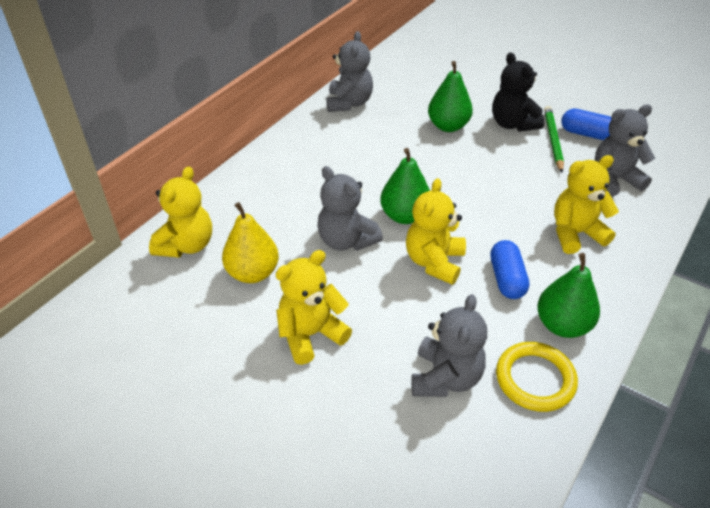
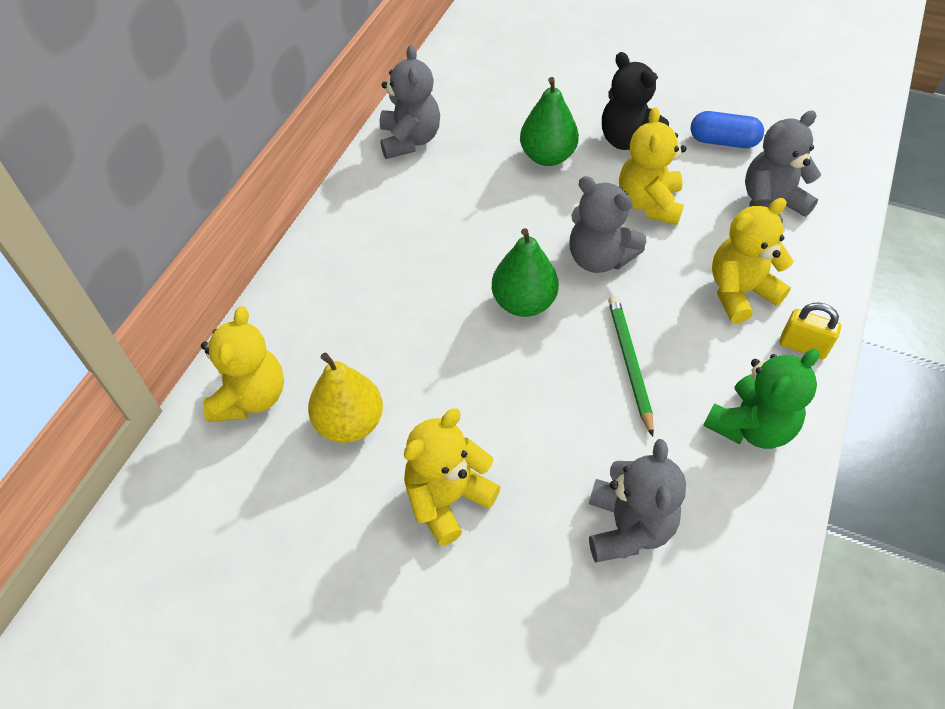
camera: 10 degrees left, 10 degrees up
grey teddy bear [317,166,383,251] -> grey teddy bear moved to [569,176,646,273]
yellow teddy bear [406,178,466,285] -> yellow teddy bear moved to [619,107,687,225]
blue capsule [490,240,529,299] -> none
yellow ring [496,342,578,412] -> none
green pear [537,253,600,338] -> green teddy bear [703,349,820,449]
green pencil [544,106,564,172] -> green pencil moved to [608,296,654,437]
none -> yellow padlock [780,303,841,359]

